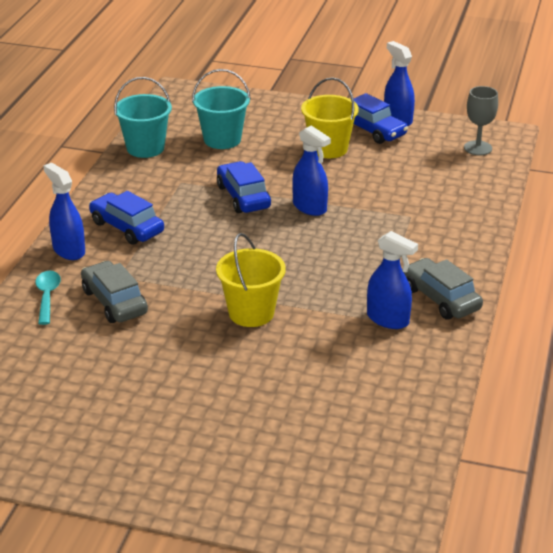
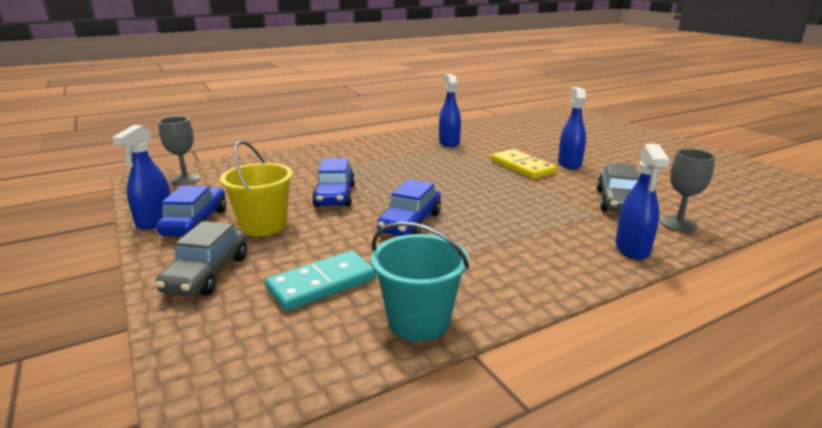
camera: 135 degrees left, 10 degrees down
turquoise spoon [35,271,61,325] -> grey goblet [660,149,715,232]
blue car [89,191,164,245] -> blue car moved to [312,158,355,207]
turquoise bucket [192,69,251,149] -> turquoise domino [265,251,376,311]
yellow bucket [216,233,286,327] -> yellow domino [491,149,557,179]
blue spray bottle [292,126,331,216] -> blue spray bottle moved to [558,87,586,169]
grey car [404,258,483,319] -> grey car moved to [155,221,247,296]

